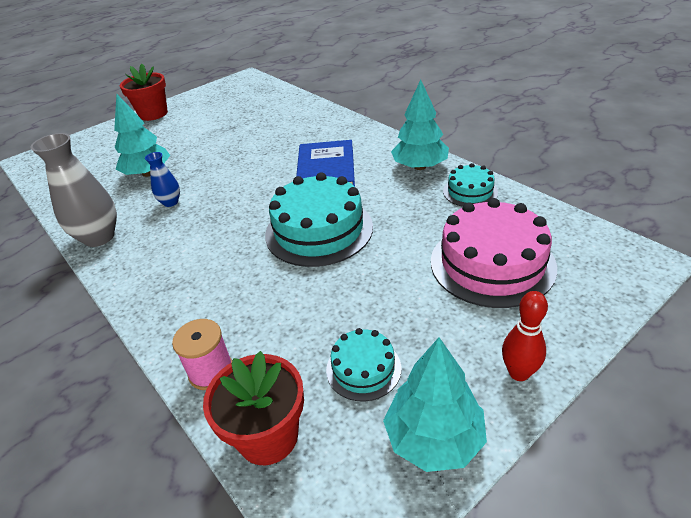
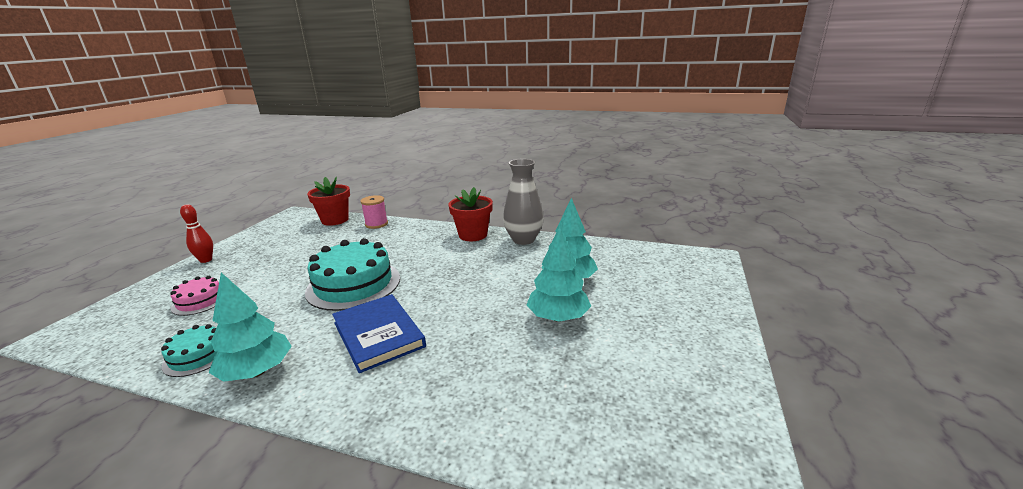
camera: 145 degrees right, 15 degrees down
red flower pot [120,64,168,121] -> red flower pot moved to [448,187,493,241]
blue vase [145,152,180,207] -> none
turquoise cake [326,328,401,401] -> none
turquoise tree [383,337,487,472] -> turquoise tree moved to [526,226,591,322]
pink cake [431,198,557,308] -> pink cake [170,276,219,316], size x0.52

